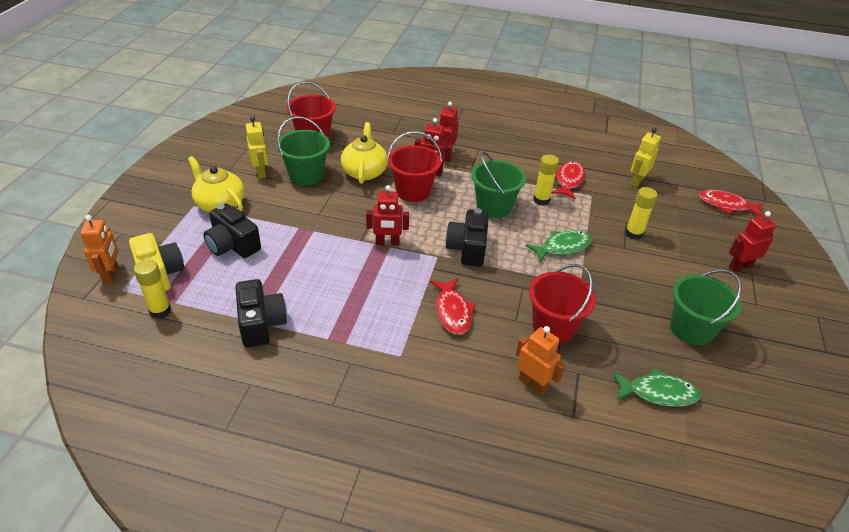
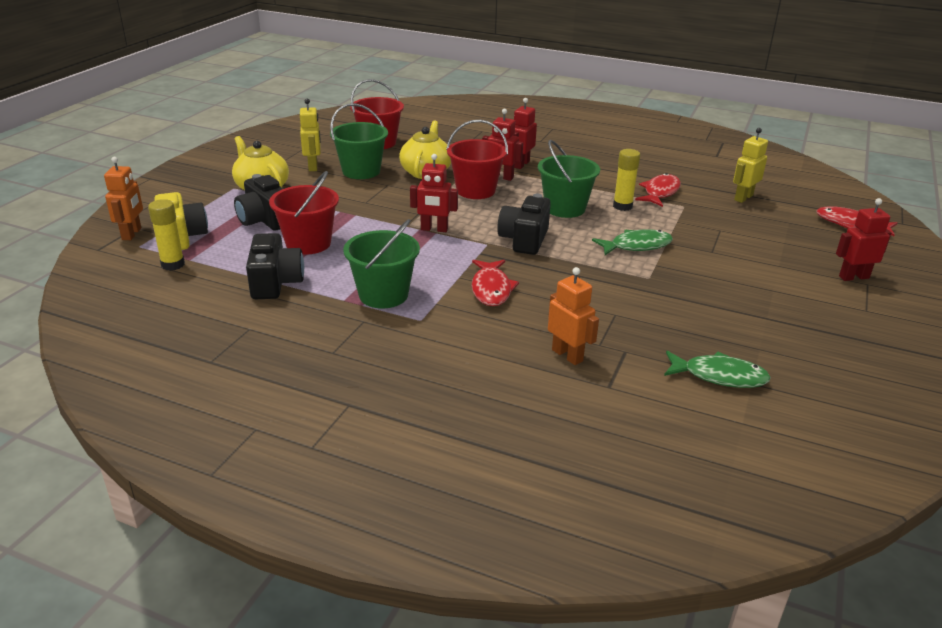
camera: 10 degrees right, 10 degrees down
red bucket [529,264,596,343] -> red bucket moved to [269,171,339,255]
yellow glue stick [625,187,658,240] -> none
green bucket [670,270,742,346] -> green bucket moved to [343,219,420,308]

